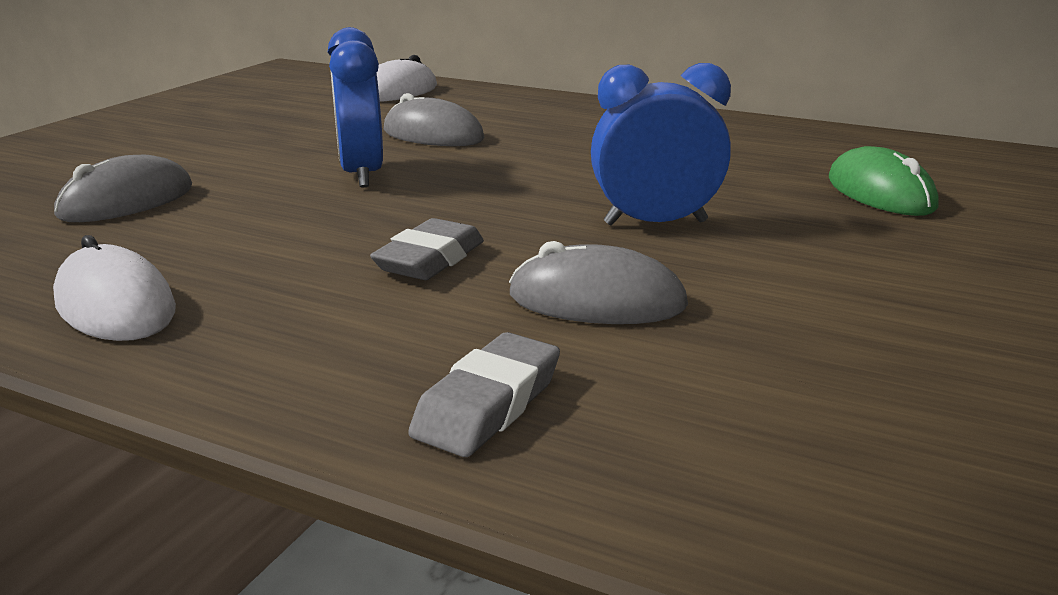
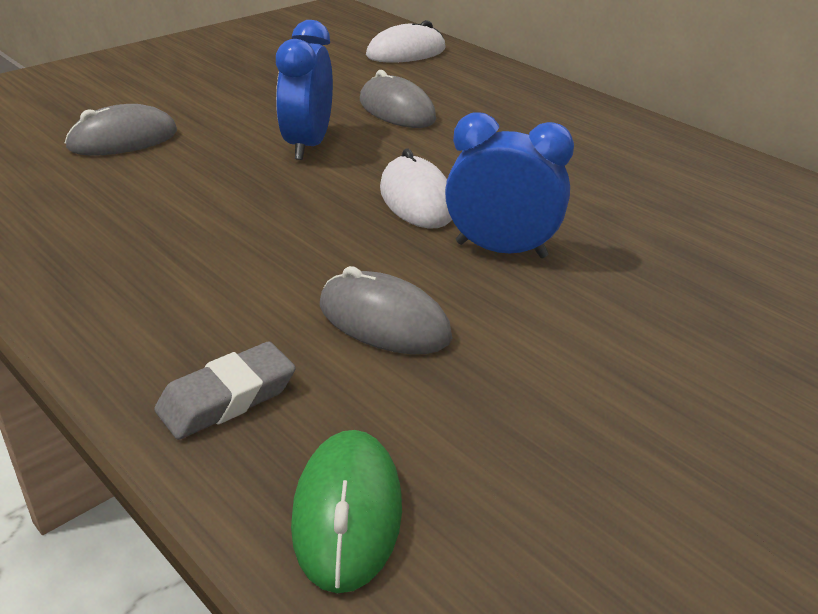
camera: 20 degrees right, 10 degrees up
white mouse [53,235,176,341] -> white mouse moved to [380,148,452,229]
grey eraser [370,218,484,280] -> none
green mouse [829,146,939,216] -> green mouse moved to [291,430,402,593]

